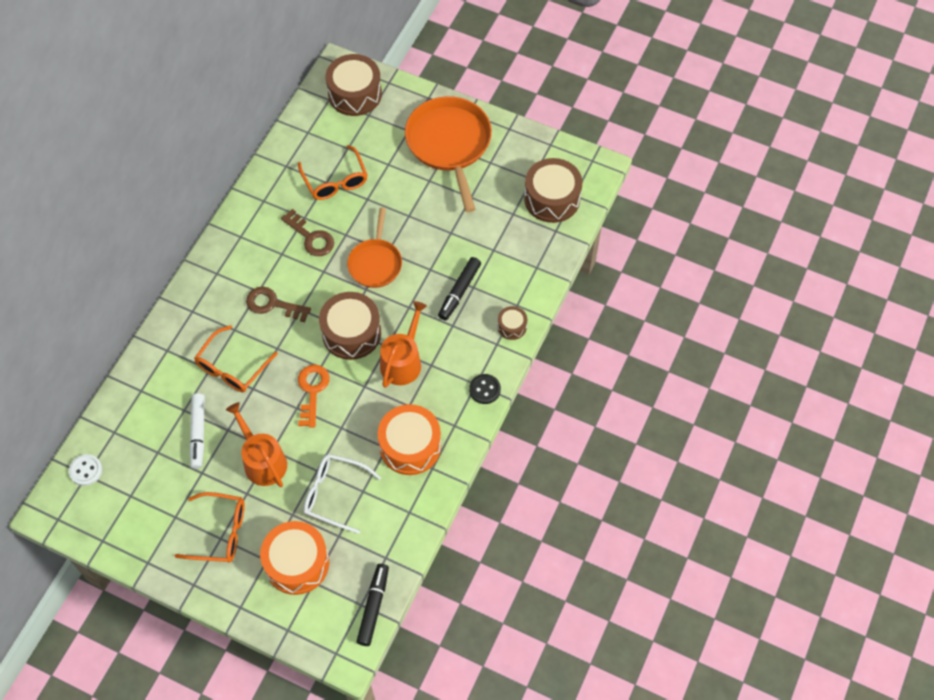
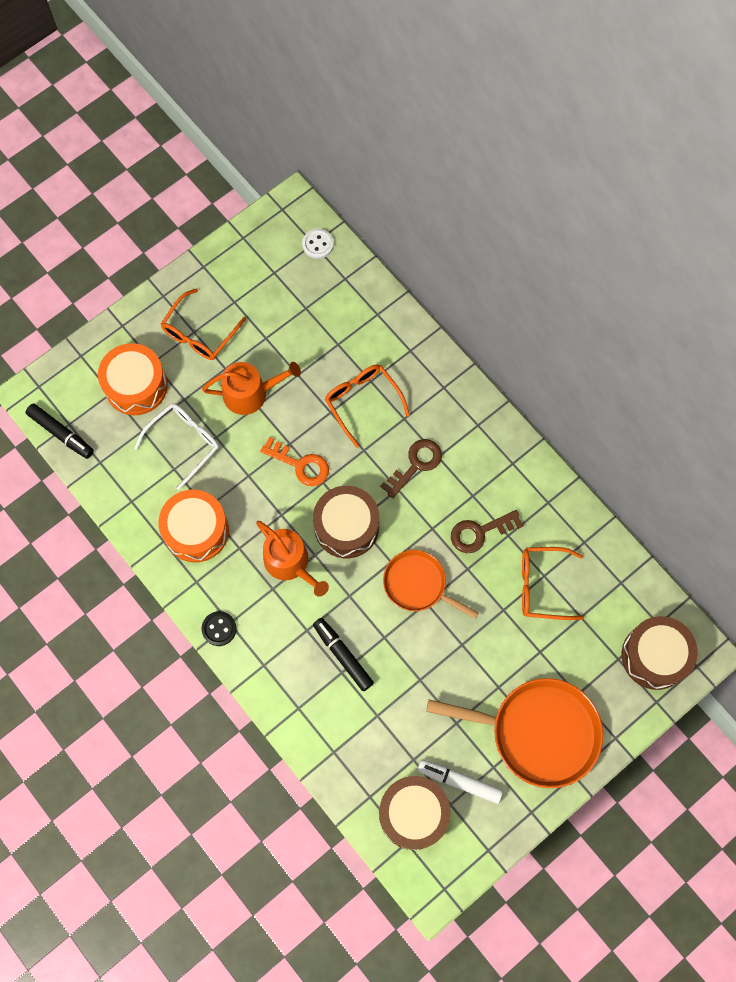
camera: 115 degrees right, 10 degrees up
white marker [189,393,205,469] -> white marker moved to [417,759,503,804]
brown drum [497,306,527,340] -> none

